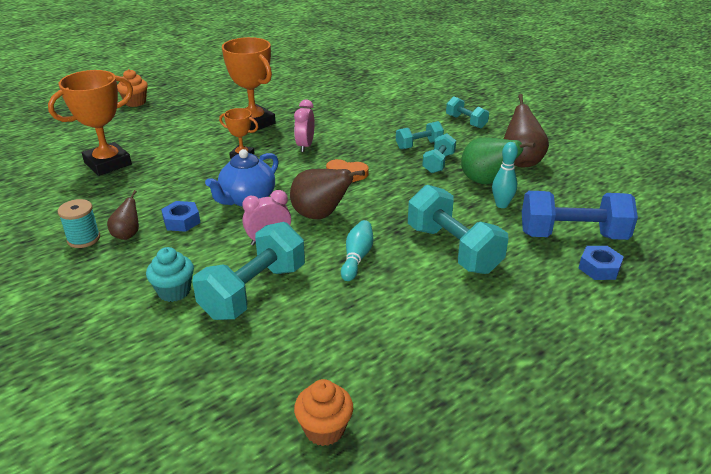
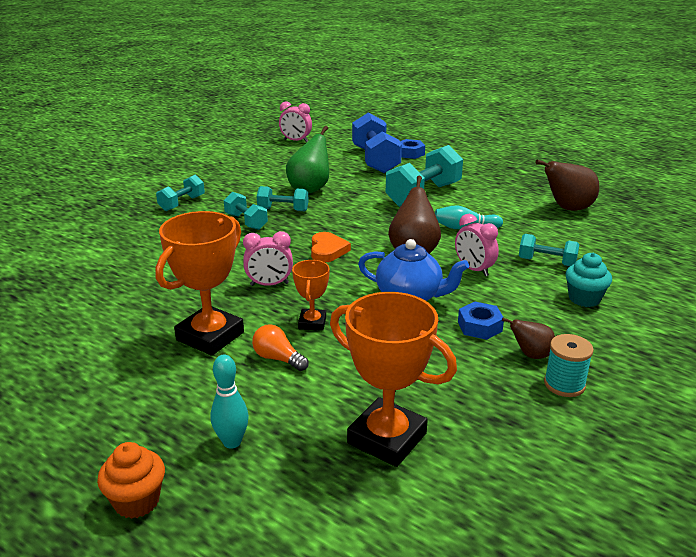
camera: 105 degrees left, 5 degrees down
turquoise dumbbell [192,222,305,320] -> turquoise dumbbell [519,234,579,266], size x0.55
orange cupcake [294,379,353,446] -> none
turquoise bowling pin [492,142,518,208] -> turquoise bowling pin moved to [210,355,249,449]
brown pear [504,94,549,167] -> brown pear moved to [536,160,599,211]
none -> orange light bulb [252,324,309,371]
none -> pink clock [279,101,312,142]

